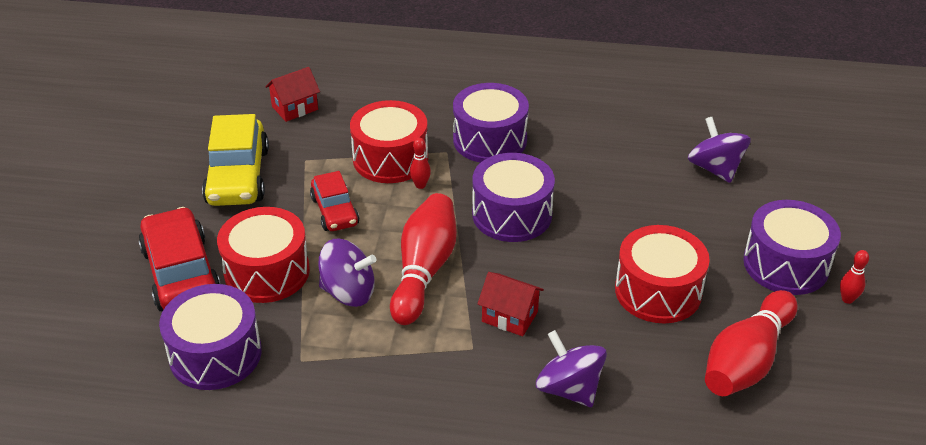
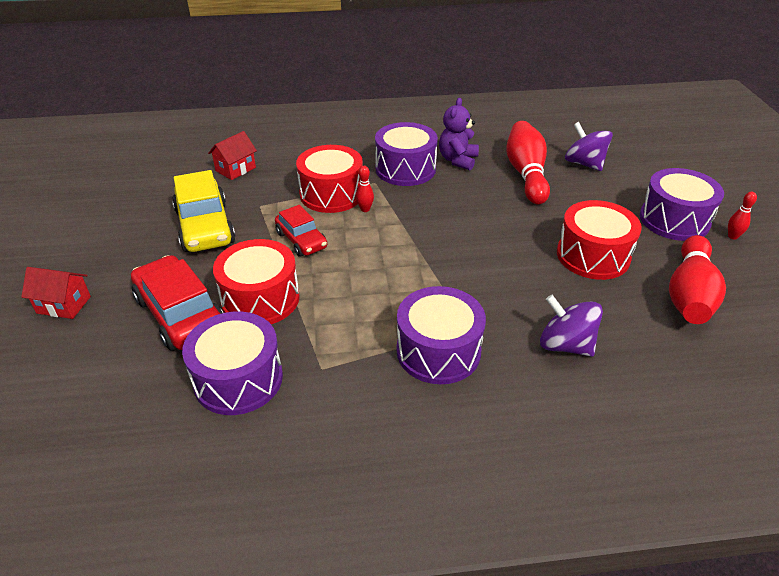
camera: 15 degrees left, 0 degrees up
purple spinning top [319,239,377,307] -> none
red bowling pin [390,193,457,325] -> red bowling pin moved to [506,121,550,204]
purple drum [472,153,555,242] -> purple drum moved to [397,286,486,384]
red house [477,272,544,336] -> red house moved to [21,267,91,319]
none -> purple teddy bear [439,98,479,171]

